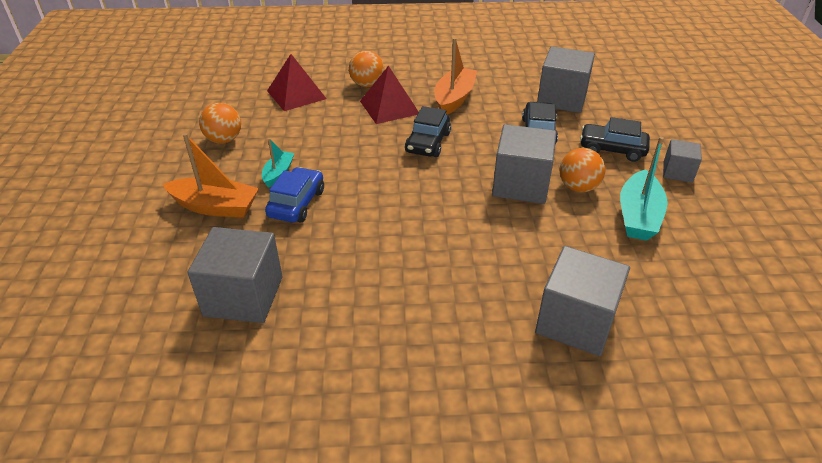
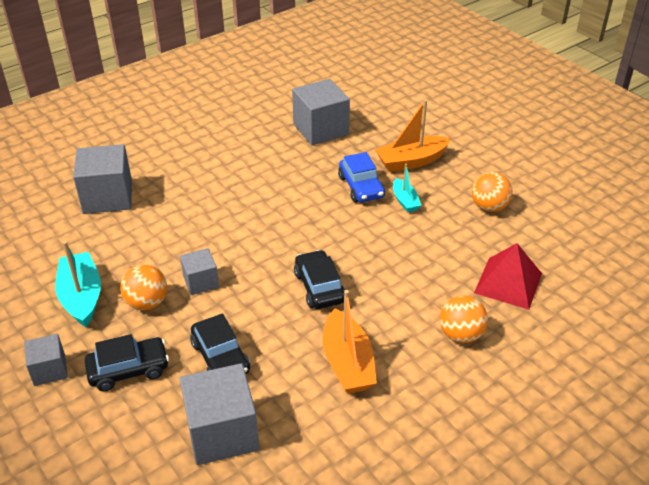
camera: 145 degrees right, 0 degrees up
red pyramid [360,66,419,124] -> none
grey cube [492,124,557,204] -> grey cube [180,248,219,295], size x0.56

